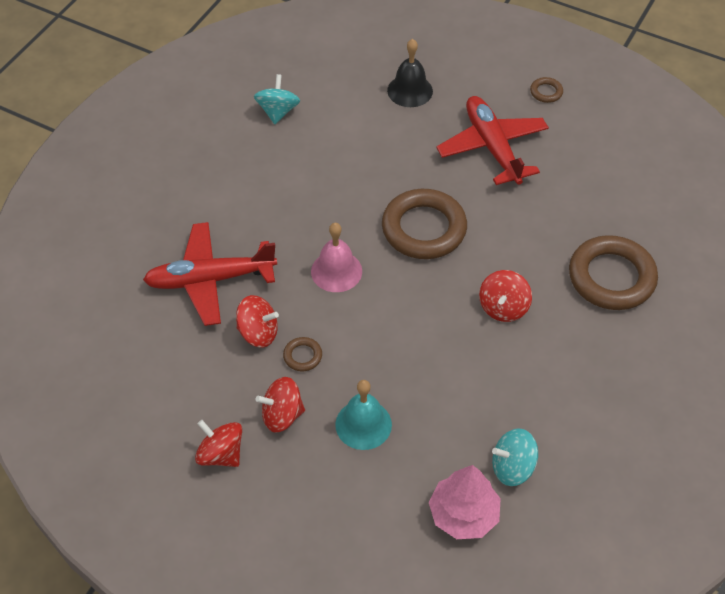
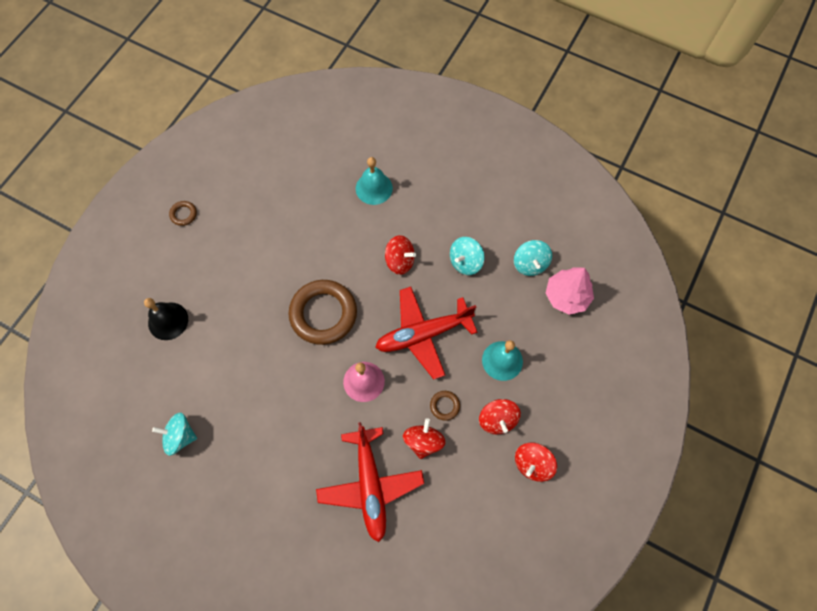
camera: 90 degrees left, 15 degrees up
red plane [436,96,549,185] -> red plane moved to [375,287,478,380]
brown ring [569,235,658,310] -> turquoise bell [356,157,393,205]
none -> turquoise spinning top [450,237,485,275]

